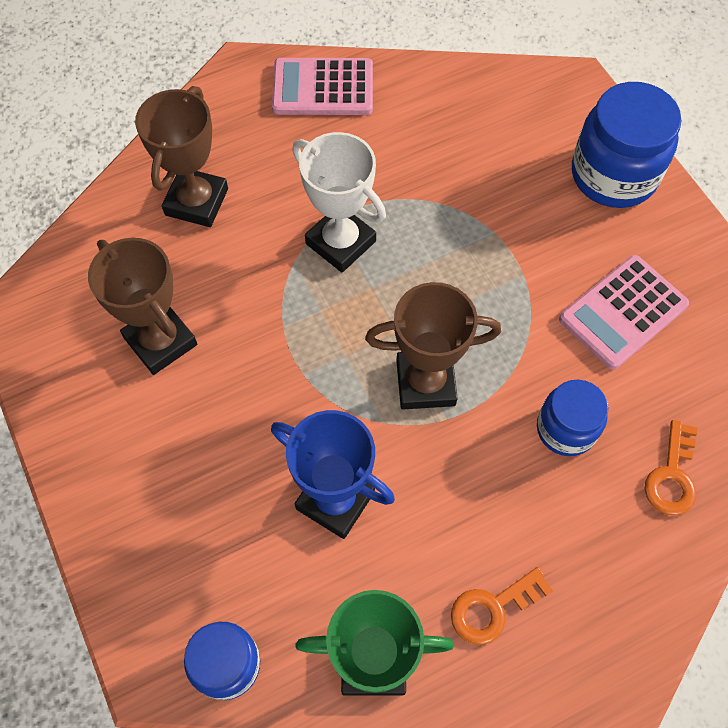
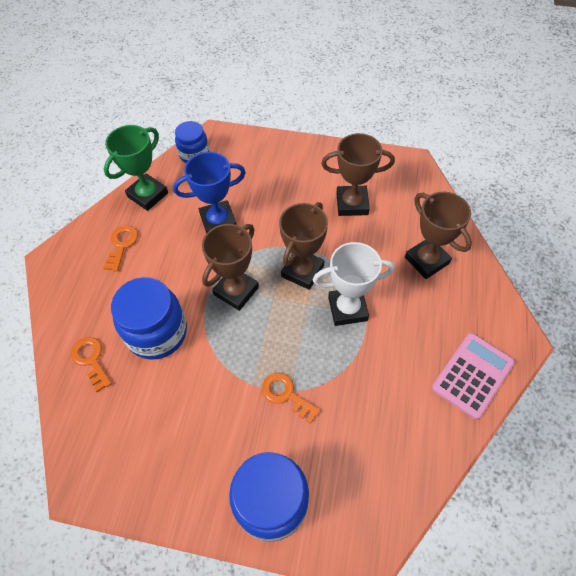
camera: 130 degrees right, 5 degrees down
blue jar [537,380,608,456] -> blue jar [111,277,187,360], size x1.65
pink calculator [559,255,689,370] -> none
none -> orange key [262,373,321,424]
none -> brown trophy [279,202,328,290]

